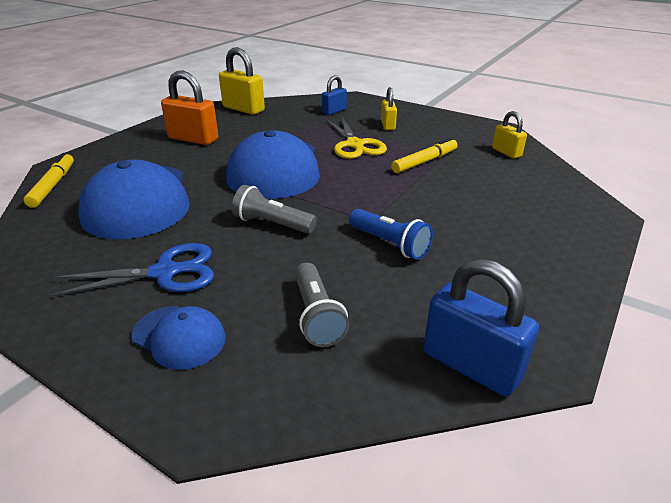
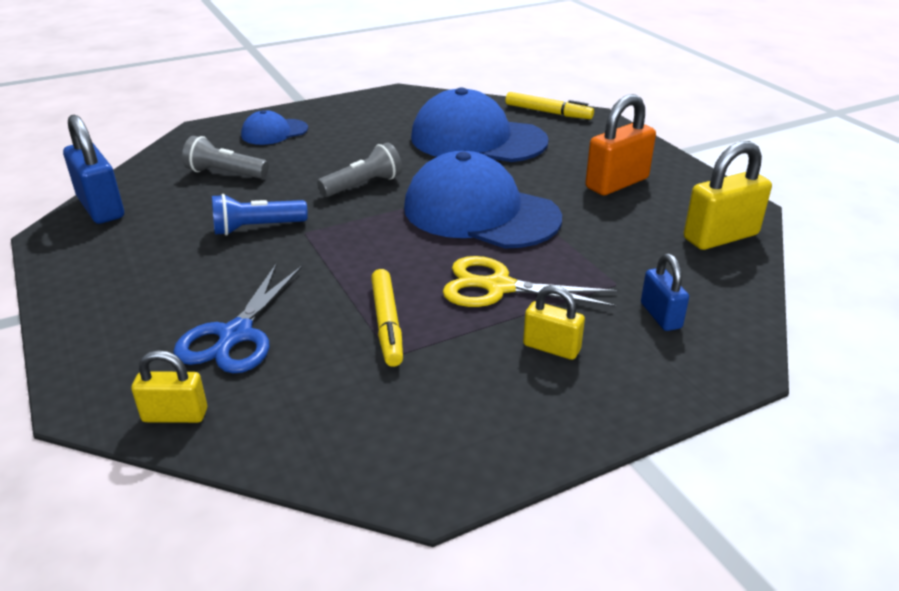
camera: 120 degrees right, 0 degrees up
blue scissors [47,243,214,297] -> blue scissors moved to [173,264,302,374]
blue padlock [424,258,539,397] -> blue padlock turned 75 degrees clockwise [63,115,124,224]
yellow padlock [492,111,527,159] -> yellow padlock moved to [131,350,207,423]

